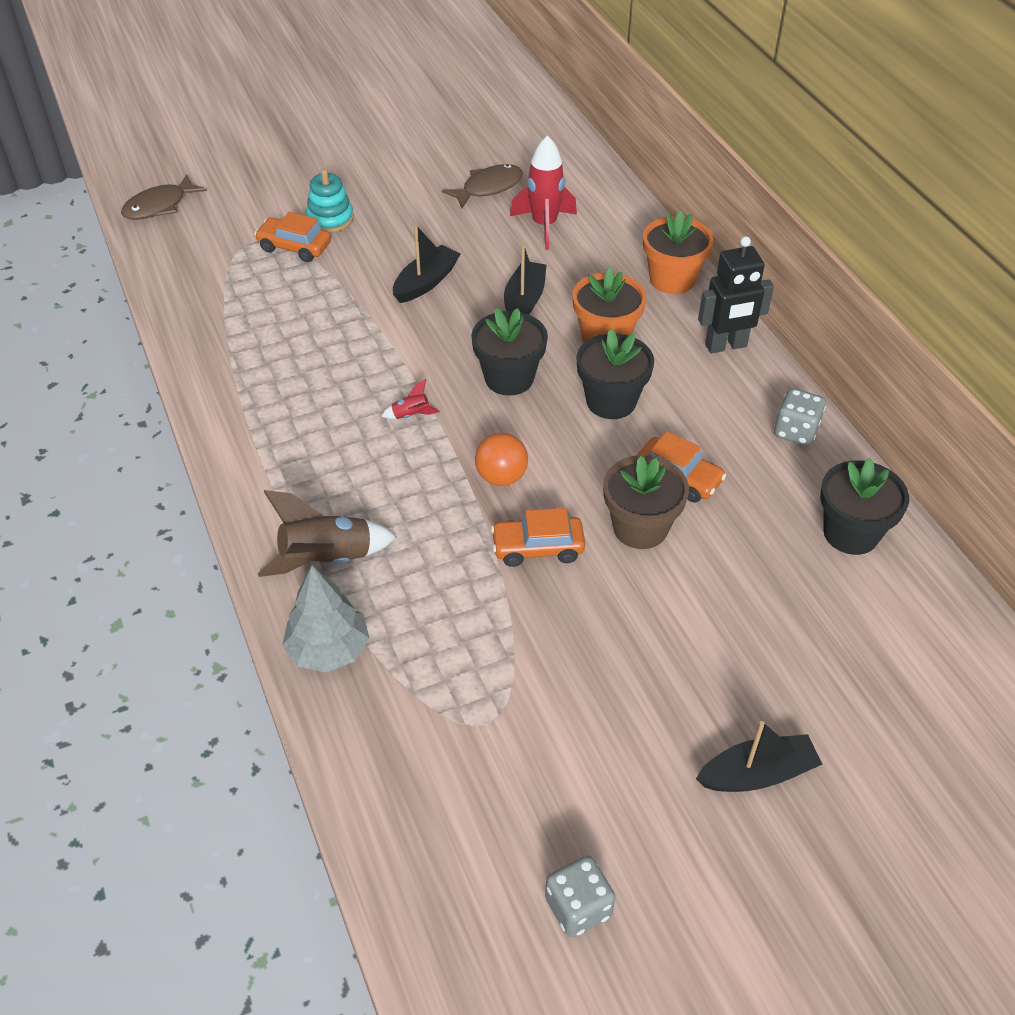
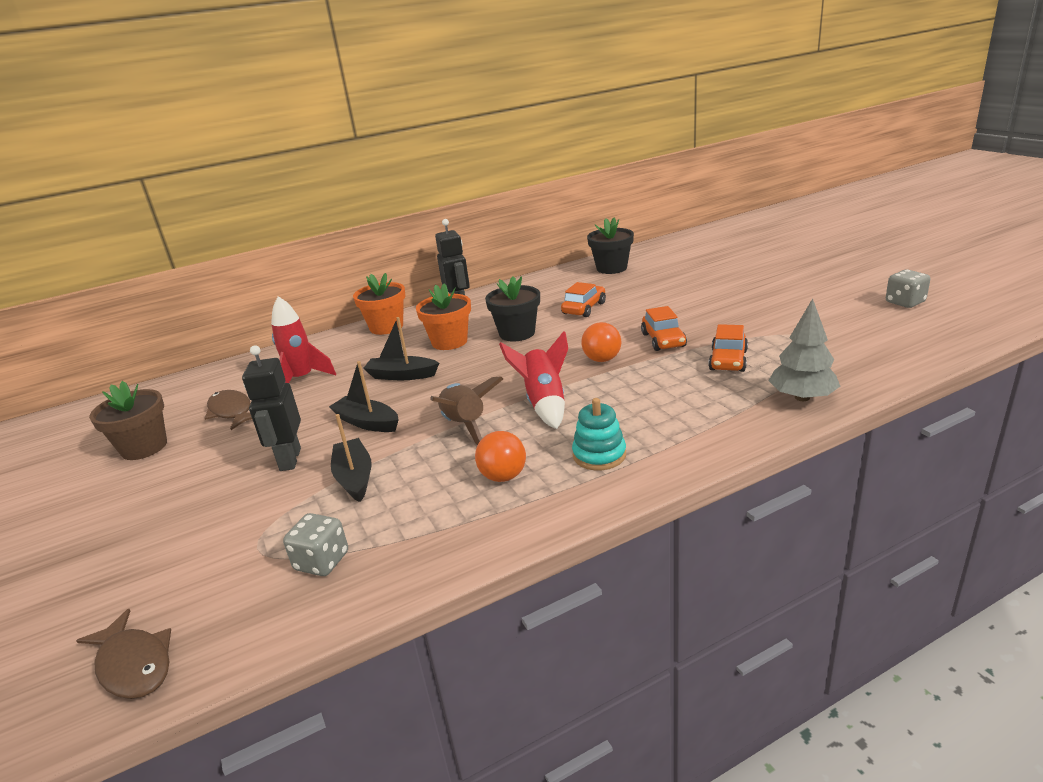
camera: 90 degrees left, 20 degrees down
orange car [255,212,331,262] -> orange car moved to [708,324,748,372]
brown rocket [258,490,397,577] -> brown rocket moved to [430,376,503,445]
turquoise stacking toy [306,169,354,233] -> turquoise stacking toy moved to [572,398,626,470]
red rocket [381,379,440,419] -> red rocket [499,331,568,429], size x2.18
black flower pot [471,308,548,396] -> none
brown flower pot [603,455,689,549] -> brown flower pot moved to [89,381,167,460]
black boat [696,721,823,792] -> black boat moved to [331,414,372,502]
grey dice [774,388,826,446] -> grey dice moved to [283,513,348,576]
none -> black robot [242,345,301,471]
none -> orange ball [475,431,526,482]

